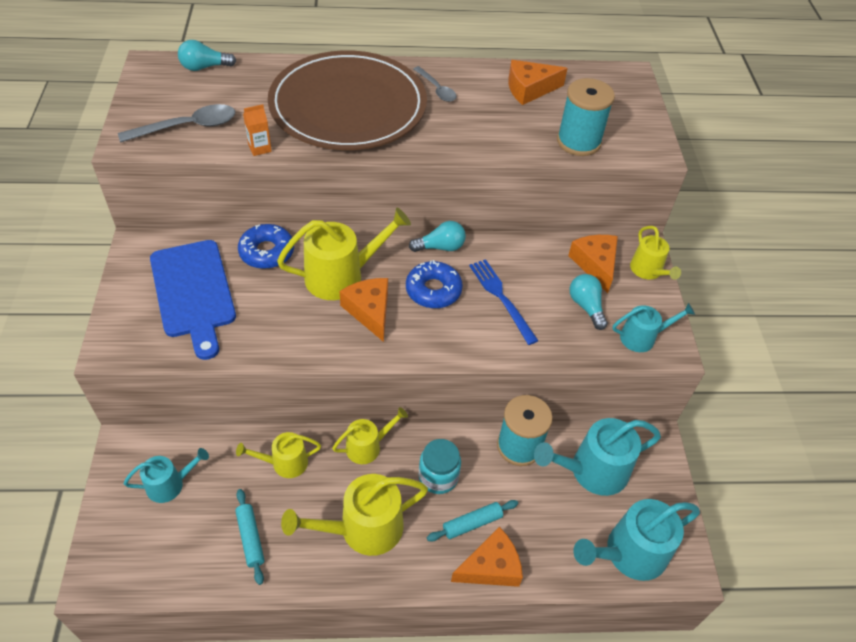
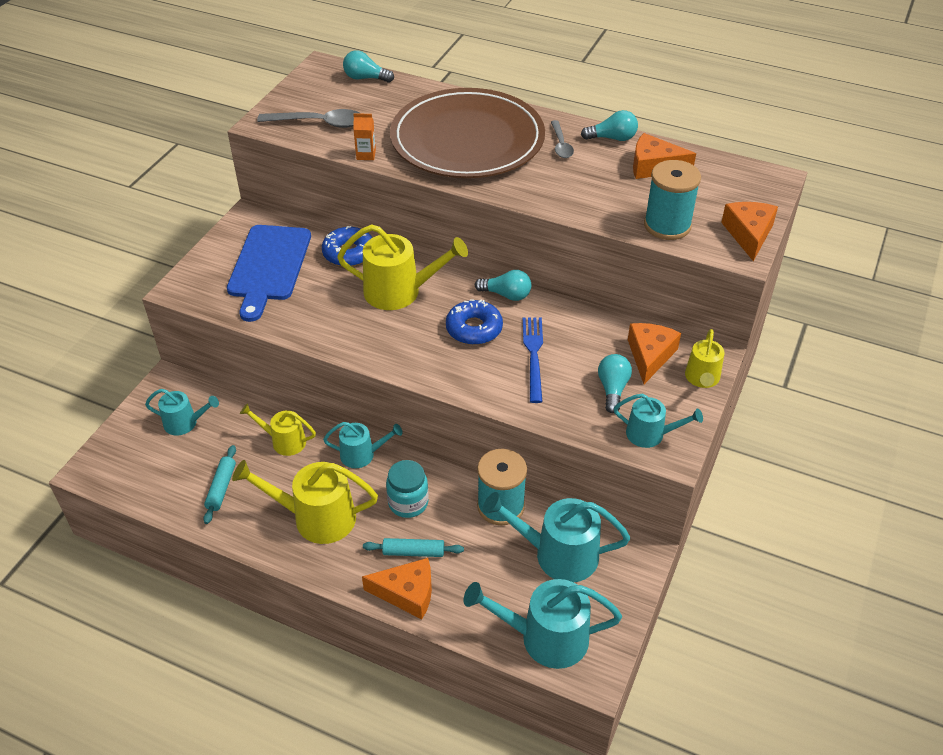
camera: 30 degrees right, 5 degrees down
yellow watering can [332,407,408,464] -> turquoise watering can [323,422,403,468]
orange cheese [340,278,388,342] -> orange cheese moved to [721,202,778,261]
none -> turquoise light bulb [581,110,638,141]

